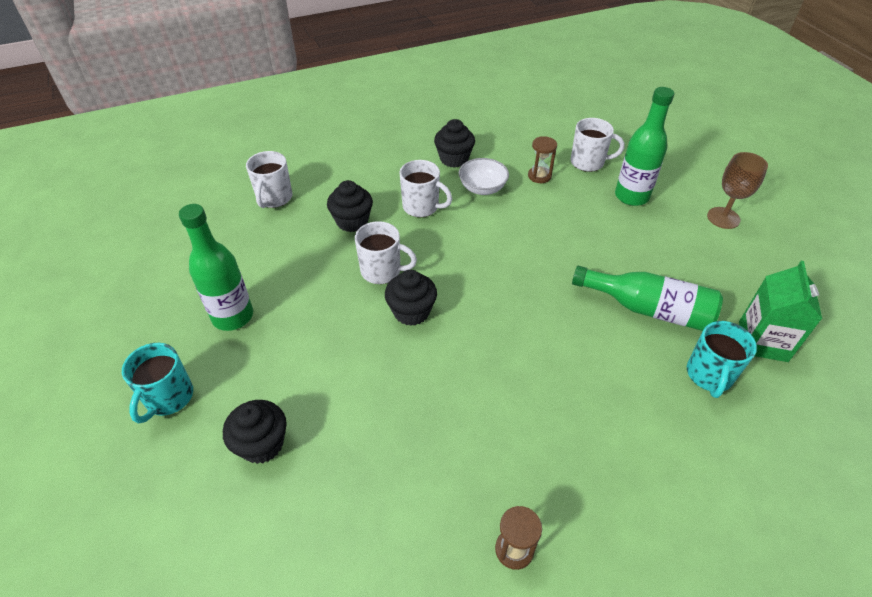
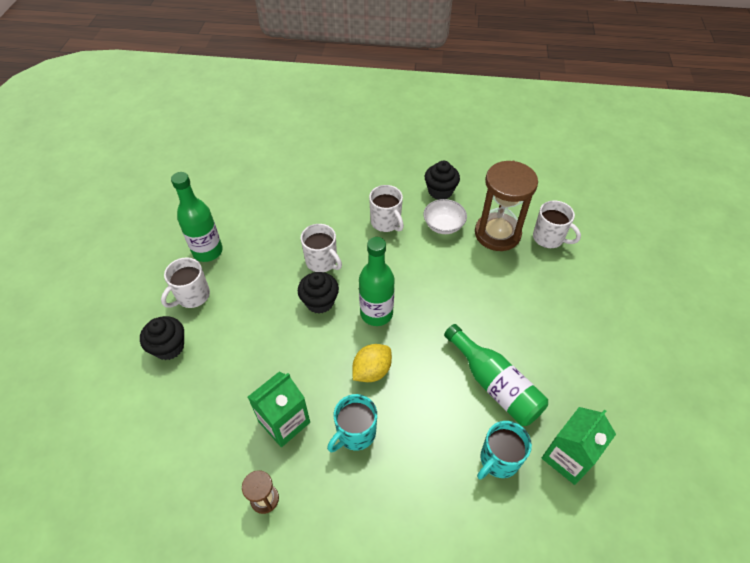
camera: 30 degrees right, 5 degrees up
turquoise mug [122,343,193,423] -> turquoise mug moved to [327,394,377,452]
white mug [246,151,292,208] -> white mug moved to [161,257,210,308]
black cupcake [327,180,373,232] -> none
brown hourglass [528,136,557,183] -> brown hourglass [475,161,538,251], size x2.20
green bottle [615,87,674,206] -> green bottle moved to [359,237,395,326]
brown goblet [707,152,768,229] -> none
none -> green carton [248,371,310,447]
none -> yellow lemon [353,344,392,382]

